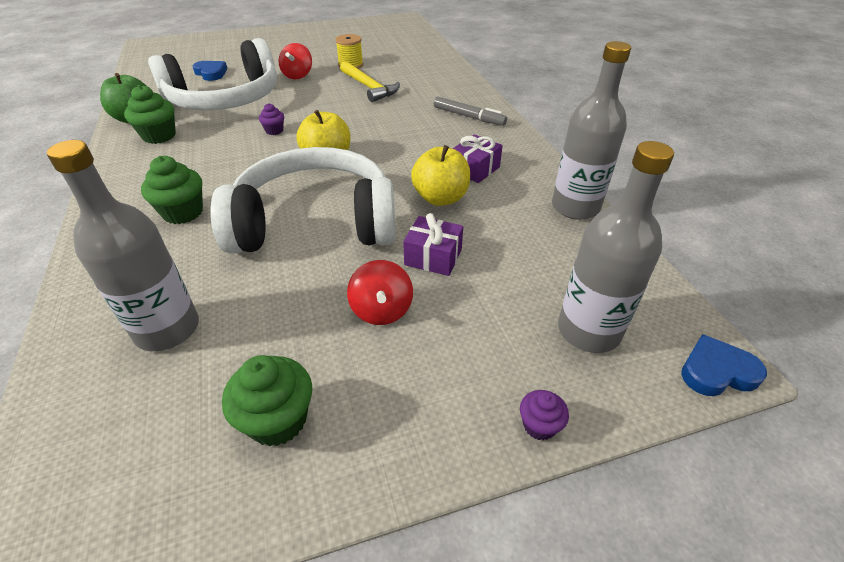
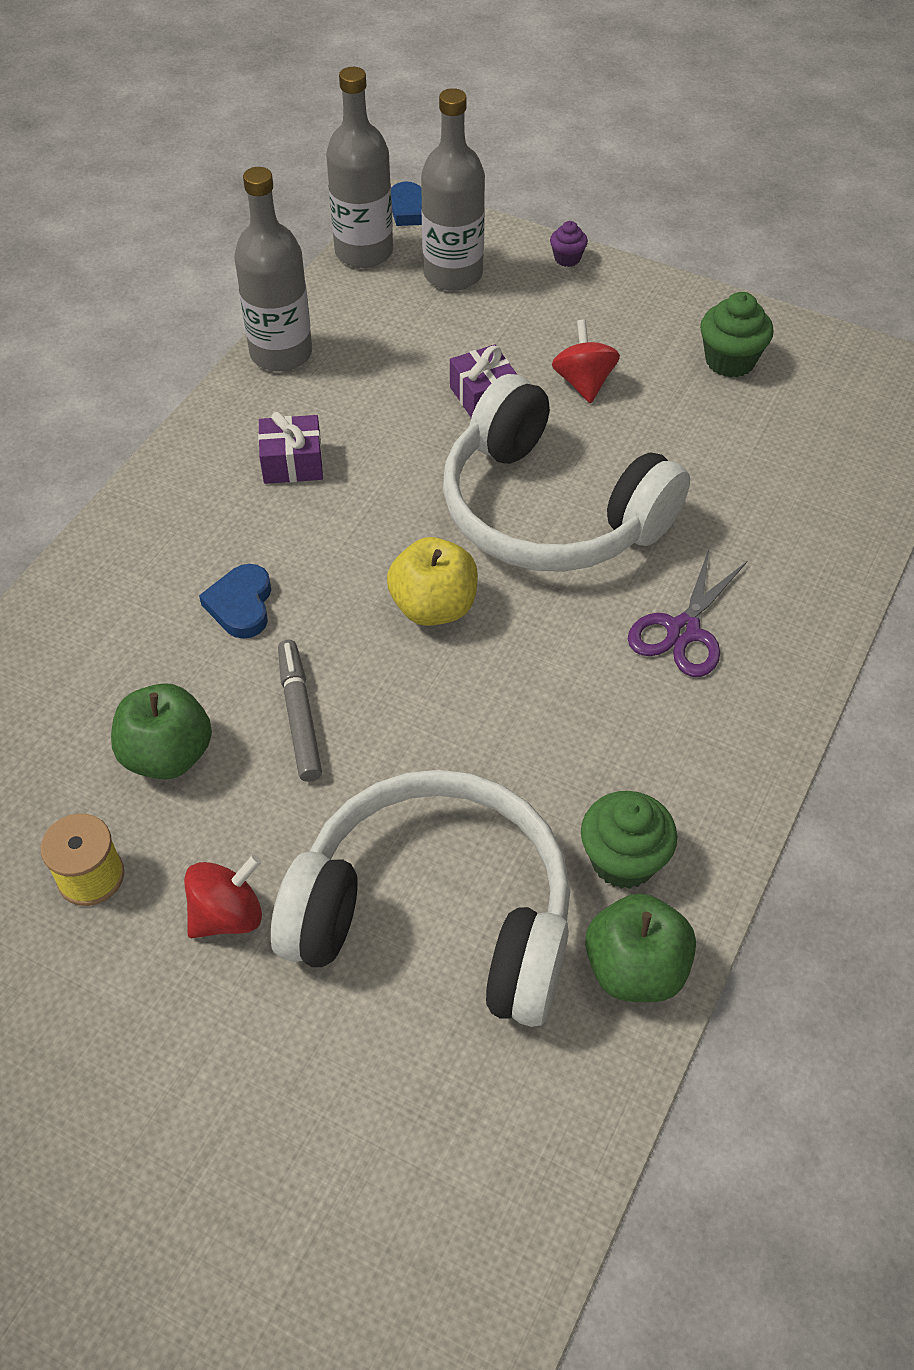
camera: 135 degrees left, 10 degrees up
grey bottle [47,140,199,351] -> grey bottle moved to [326,67,393,268]
green cupcake [141,156,203,224] -> purple scissors [628,549,747,677]
blue heart [192,61,227,81] -> blue heart moved to [199,564,271,639]
purple cupcake [259,103,284,135] -> none
yellow hammer [340,61,400,102] -> green apple [111,683,212,780]
red spinning top [347,260,413,325] -> red spinning top turned 45 degrees counterclockwise [552,319,620,403]
yellow apple [411,145,470,206] -> none
grey marker [434,97,507,126] -> grey marker moved to [278,640,322,782]

